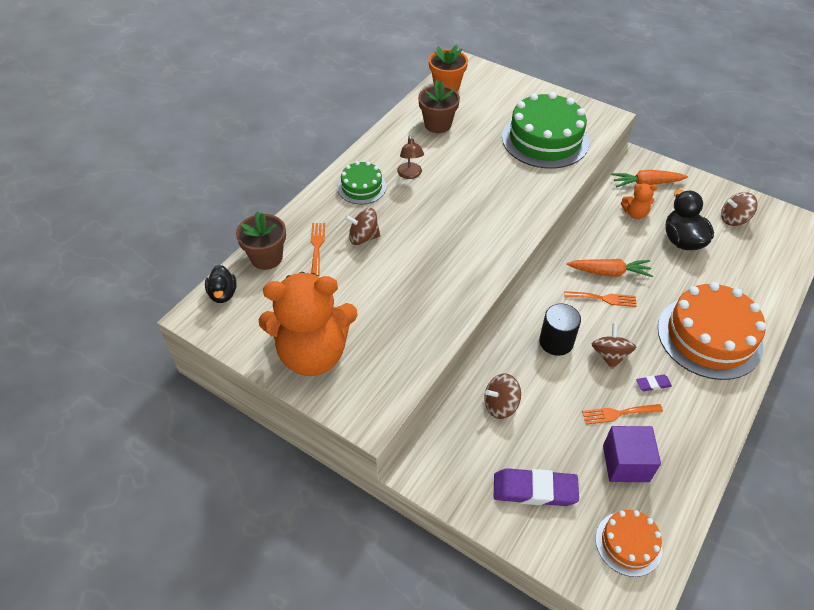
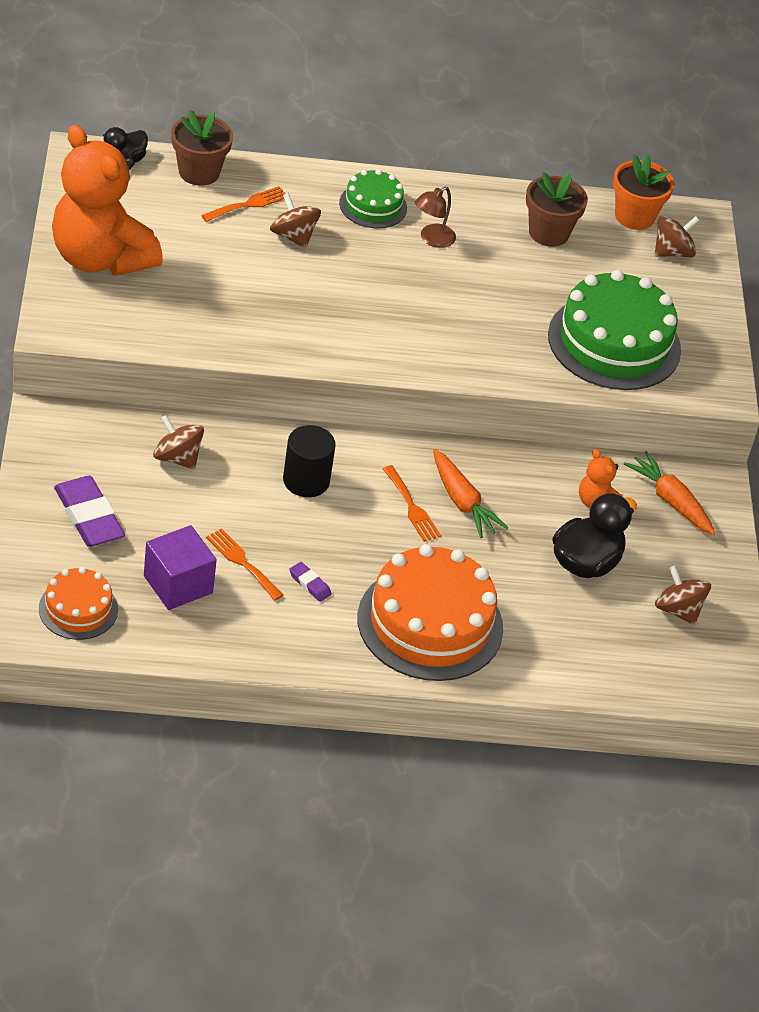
camera: 50 degrees right, 5 degrees down
brown spinning top [592,323,636,369] -> brown spinning top moved to [655,216,699,257]

